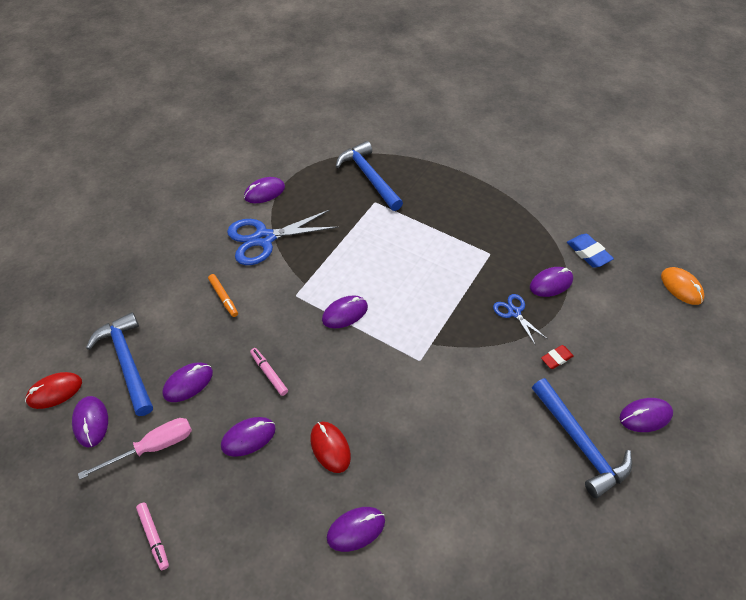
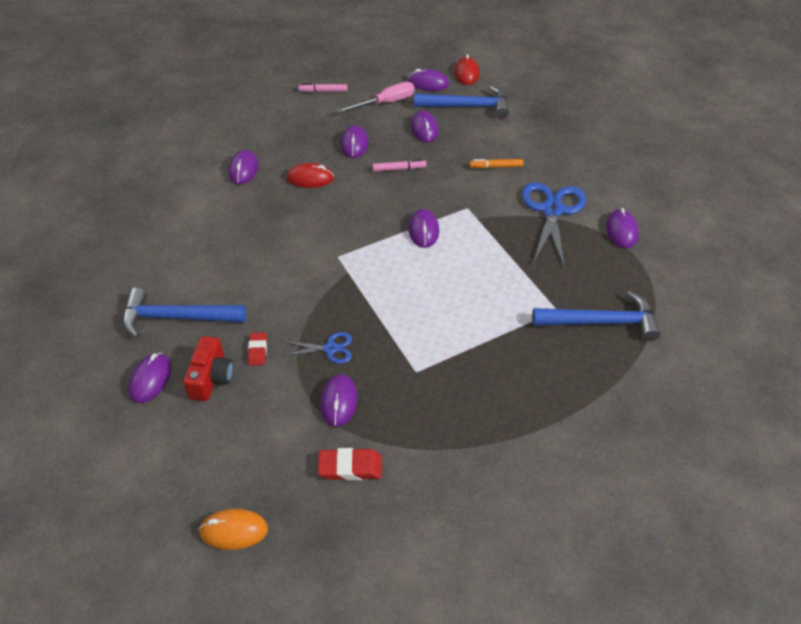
camera: 120 degrees right, 5 degrees down
pink screwdriver [78,418,192,480] -> pink screwdriver turned 120 degrees counterclockwise [337,82,415,113]
blue eraser [567,234,614,268] -> red eraser [318,448,382,481]
none -> red camera [183,336,234,401]

